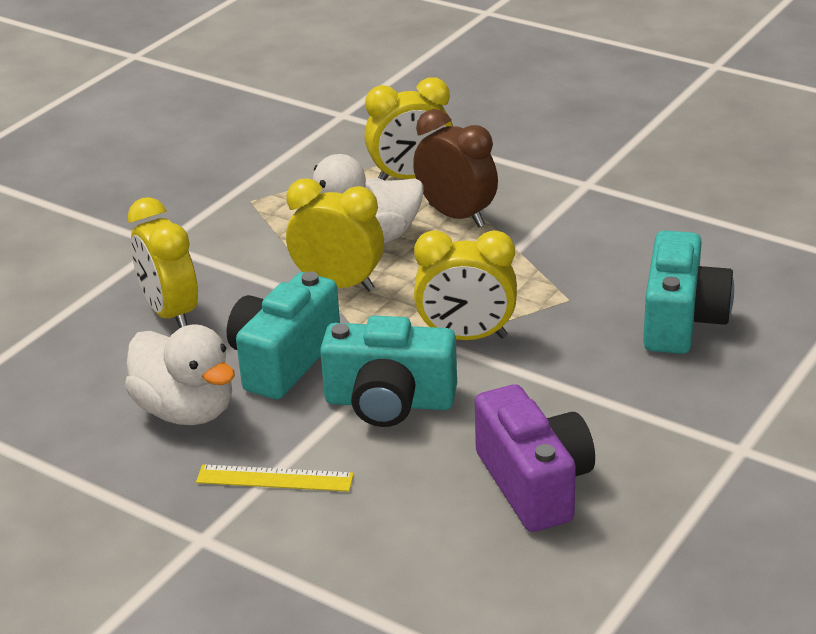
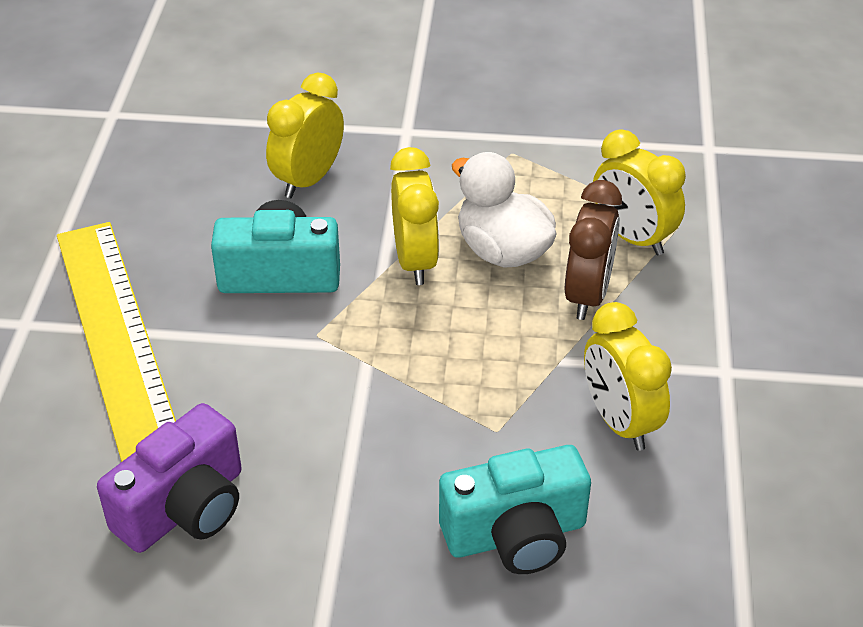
camera: 60 degrees right, 10 degrees up
white duck [125,324,235,425] -> none
yellow ruler [196,465,354,492] -> yellow ruler [57,222,176,462], size x2.35
turquoise camera [320,316,457,427] -> none
yellow clock [414,230,517,340] -> yellow clock moved to [584,302,672,451]

